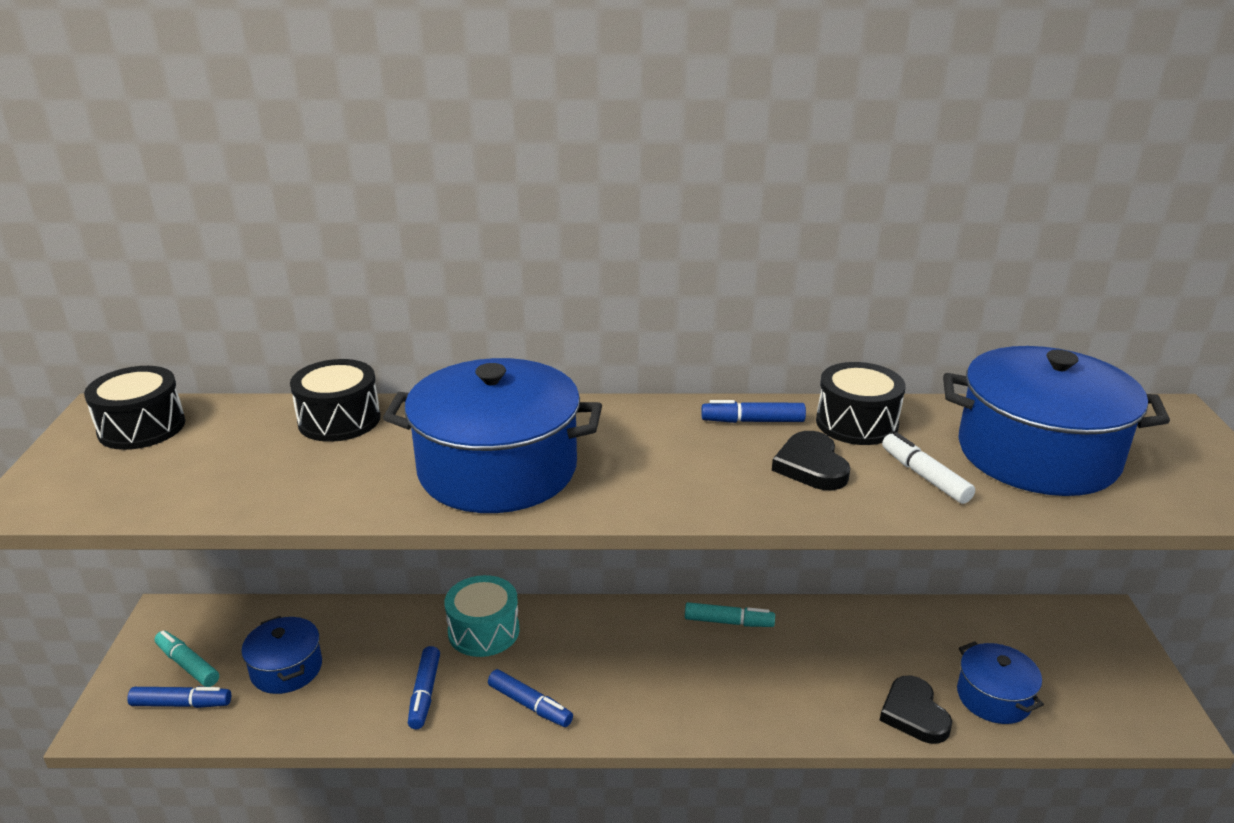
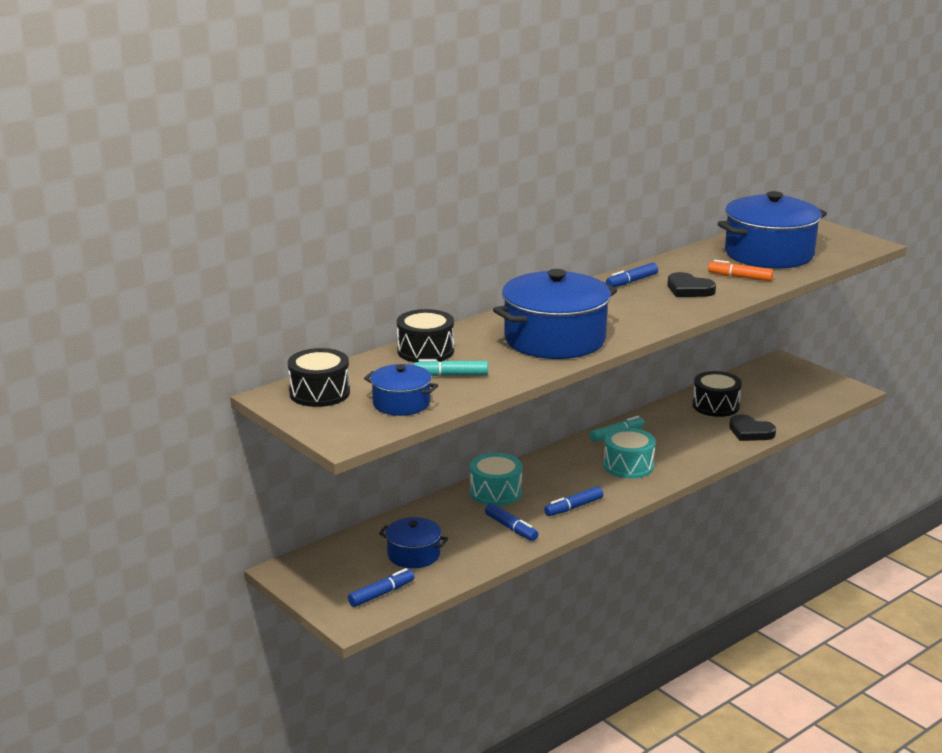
camera: 40 degrees left, 5 degrees down
turquoise marker [155,631,219,687] -> turquoise marker moved to [413,359,488,376]
blue marker [488,669,573,727] -> blue marker turned 150 degrees clockwise [544,486,603,516]
black drum [816,362,906,445] -> black drum moved to [693,371,742,417]
white marker [882,432,975,504] -> orange marker [708,260,773,281]
blue pot [957,641,1044,724] -> blue pot moved to [364,364,438,416]
none -> turquoise drum [603,428,656,479]

